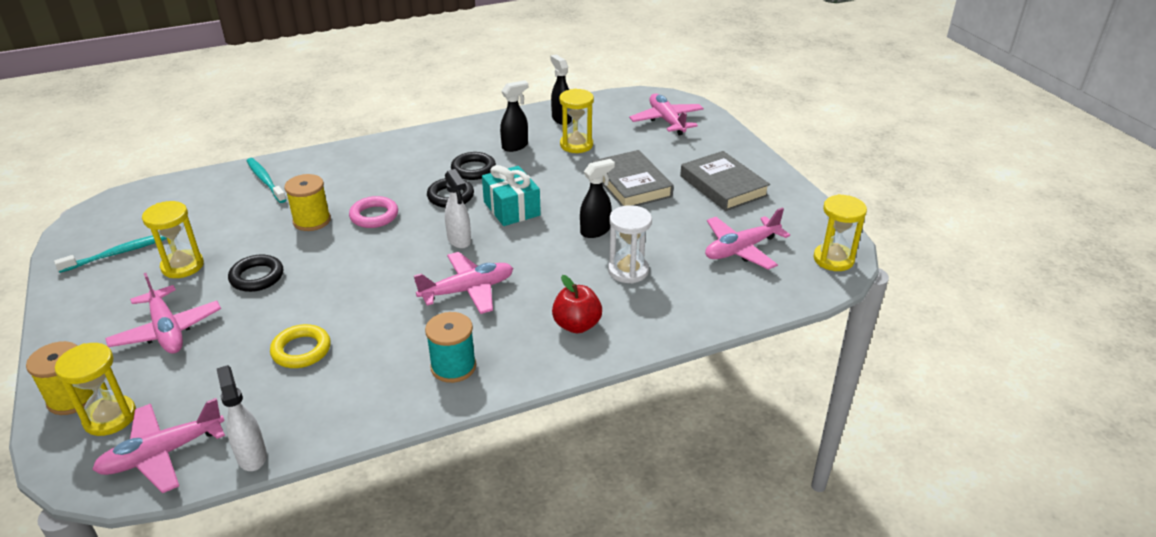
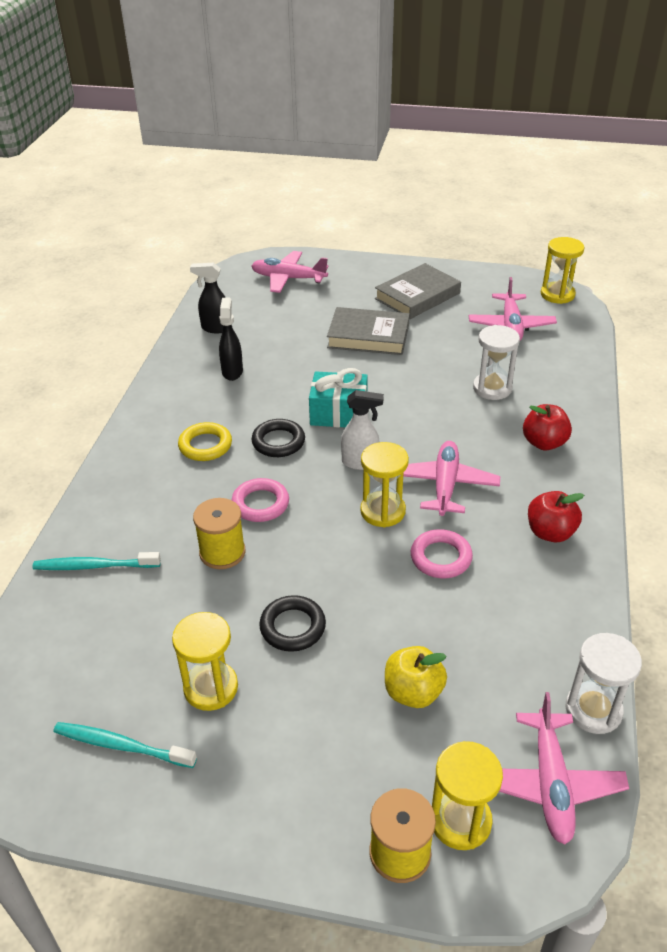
camera: 55 degrees left, 5 degrees up
turquoise toothbrush [54,235,167,273] -> turquoise toothbrush turned 75 degrees counterclockwise [53,722,197,768]
pink plane [105,273,221,354] -> none
white spray bottle [217,365,267,471] -> white hourglass [566,633,642,734]
yellow ring [270,324,331,368] -> yellow ring moved to [178,422,232,461]
turquoise spool [425,312,476,383] -> red apple [528,491,584,542]
black ring [451,152,496,180] -> none
yellow hourglass [559,89,594,153] -> yellow hourglass moved to [360,442,409,527]
black spray bottle [580,159,615,238] -> none
grey book [680,151,770,211] -> grey book turned 45 degrees counterclockwise [375,263,461,319]
none -> yellow apple [385,646,447,708]
none -> pink ring [411,529,473,578]

